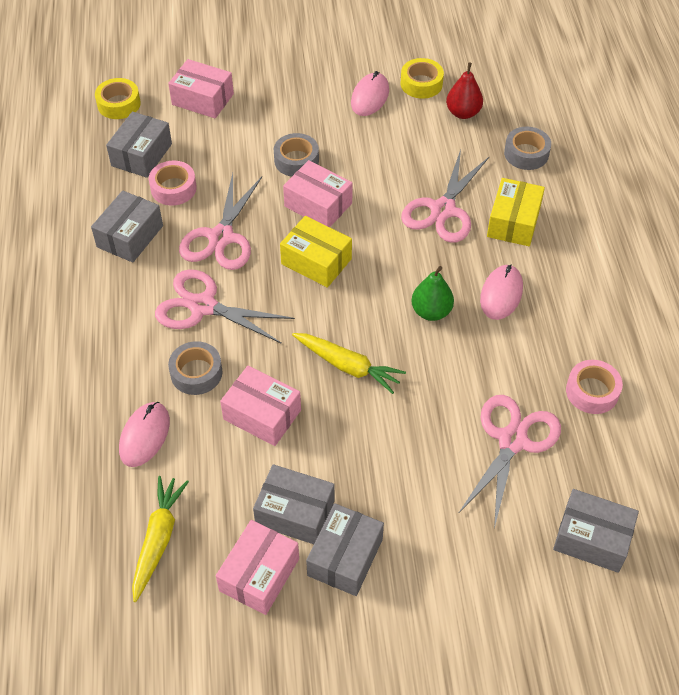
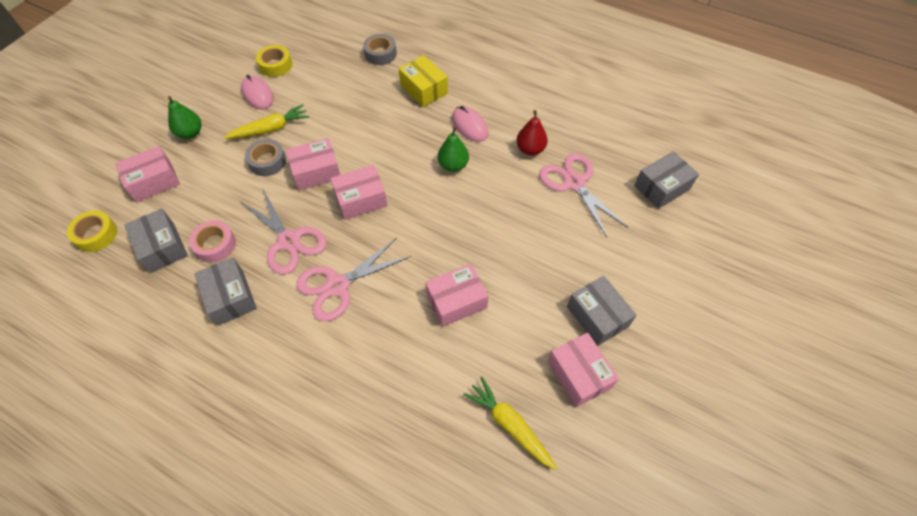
camera: 55 degrees left, 5 degrees up
pink mouse [119,402,170,467] -> none
grey tape [168,341,223,395] -> none
grey box [253,464,335,544] -> none
yellow box [280,216,352,288] -> pink box [330,165,388,220]
yellow carrot [292,333,406,394] -> yellow carrot moved to [224,104,309,139]
pink scissors [401,150,489,243] -> none
red pear [446,62,483,119] -> red pear moved to [516,110,548,155]
pink tape [566,360,623,414] -> none
none -> green pear [168,96,201,139]

